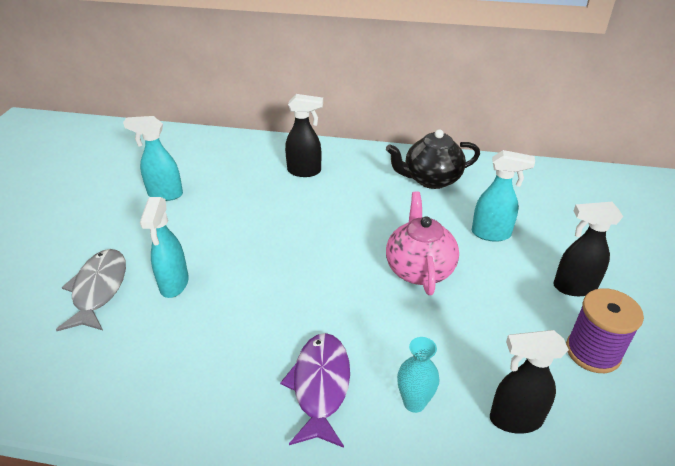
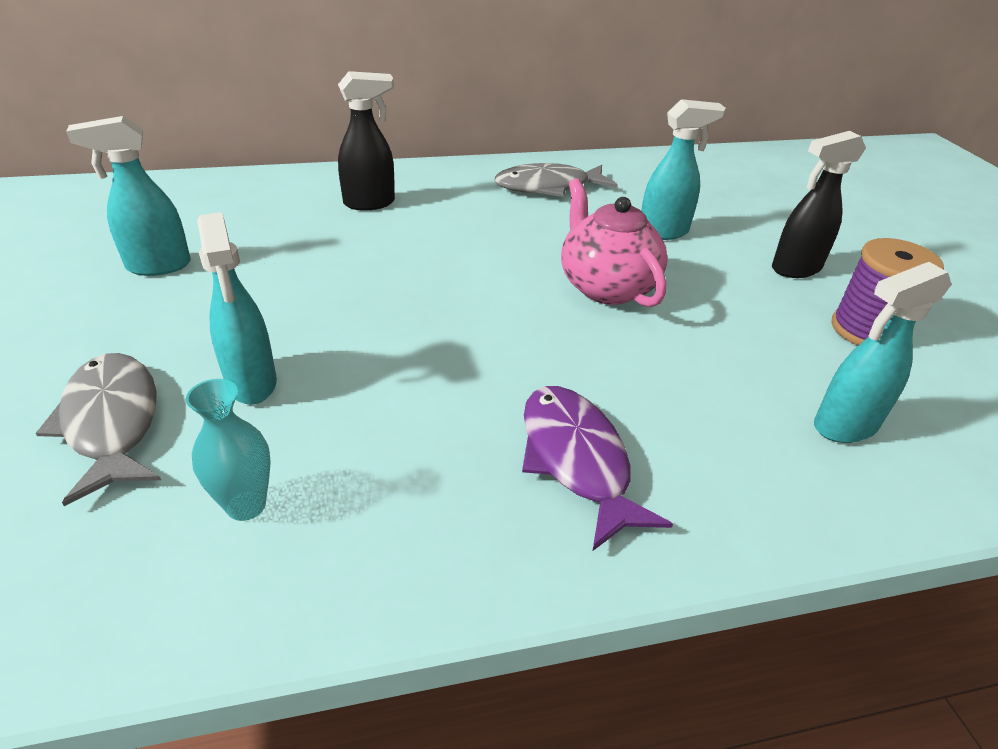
camera: 25 degrees left, 0 degrees up
black teapot [386,129,480,189] -> grey fish [495,163,618,197]
turquoise vase [397,337,439,413] -> turquoise vase moved to [186,379,271,521]
black spray bottle [490,330,569,434] -> turquoise spray bottle [814,262,952,443]

